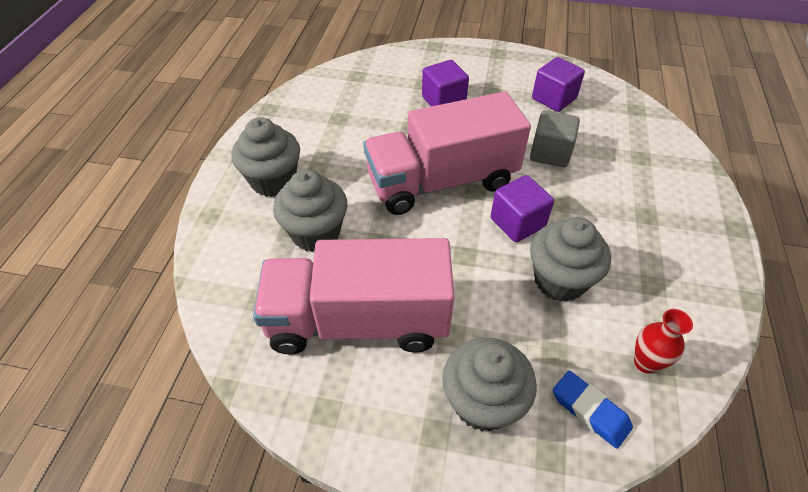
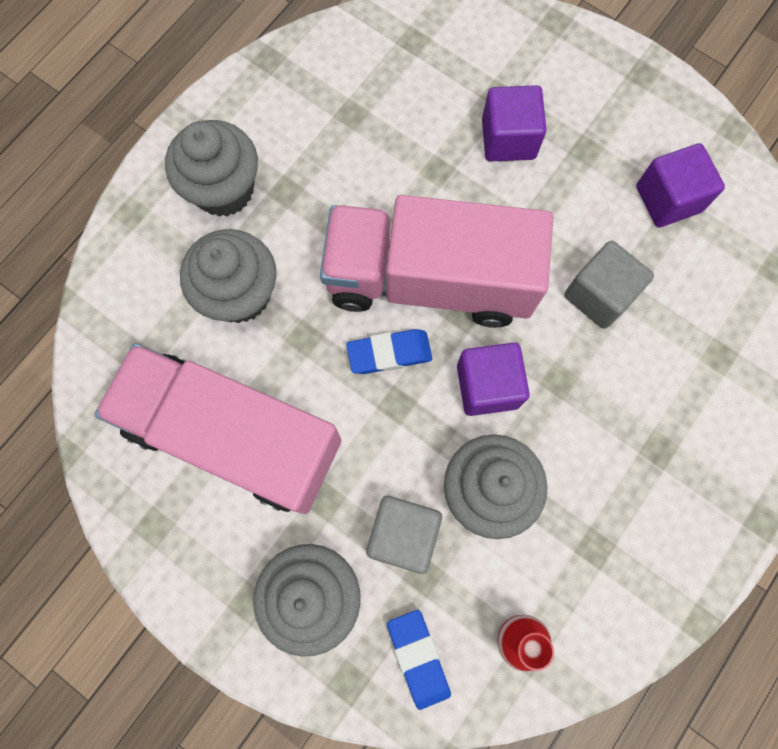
camera: 25 degrees right, 25 degrees up
none -> blue eraser [346,329,432,374]
none -> grey cube [366,496,442,574]

